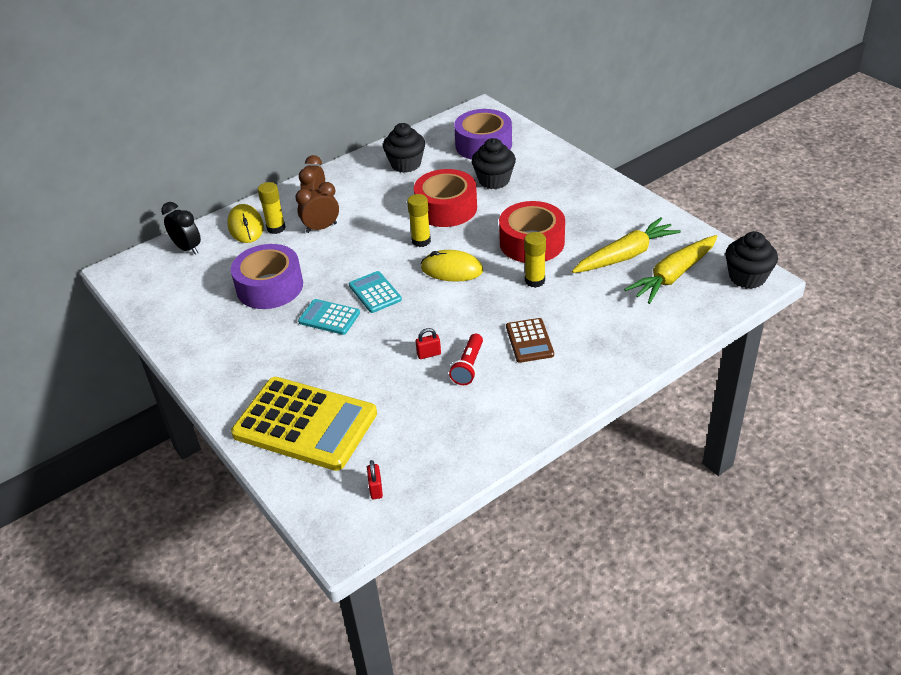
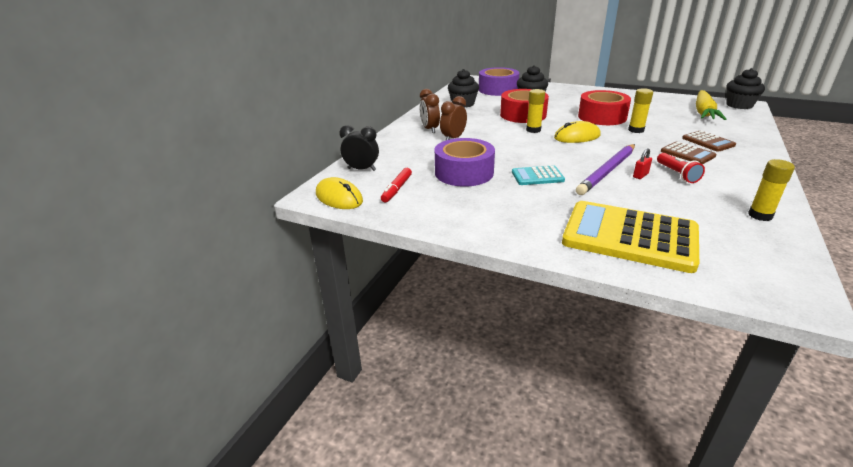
camera: 30 degrees left, 10 degrees down
yellow mouse [227,204,264,243] -> yellow mouse moved to [316,177,363,209]
yellow calculator [231,377,377,471] -> yellow calculator turned 150 degrees counterclockwise [562,201,699,273]
yellow glue stick [258,182,285,234] -> yellow glue stick moved to [748,159,795,221]
turquoise calculator [349,271,402,313] -> none
red padlock [367,460,383,499] -> none
yellow carrot [572,218,681,273] -> none
none -> red marker [381,168,412,202]
none -> purple pencil [576,144,635,195]
none -> brown calculator [682,130,736,152]

